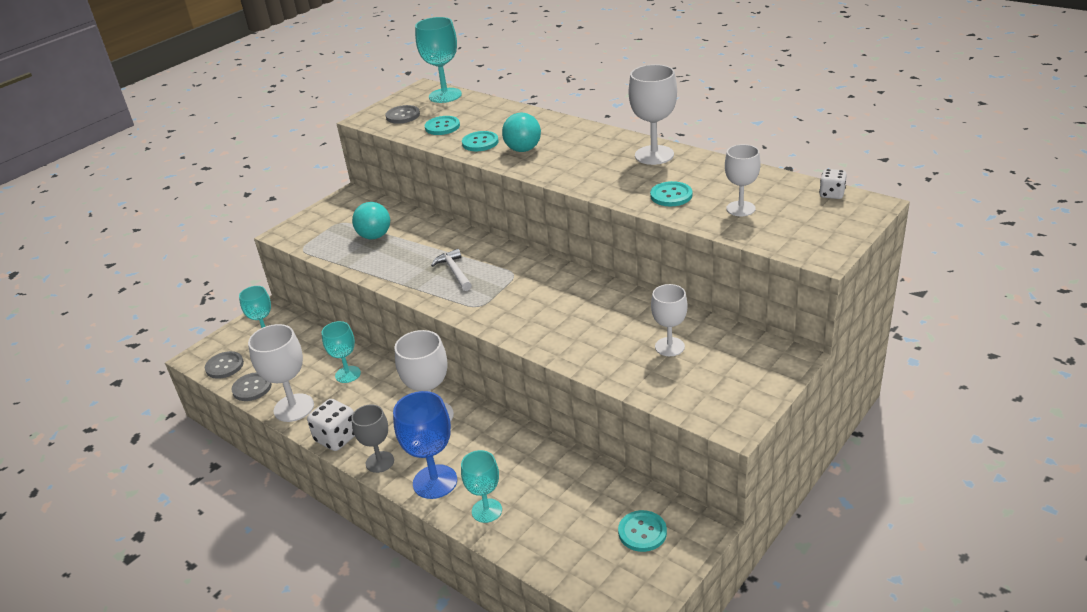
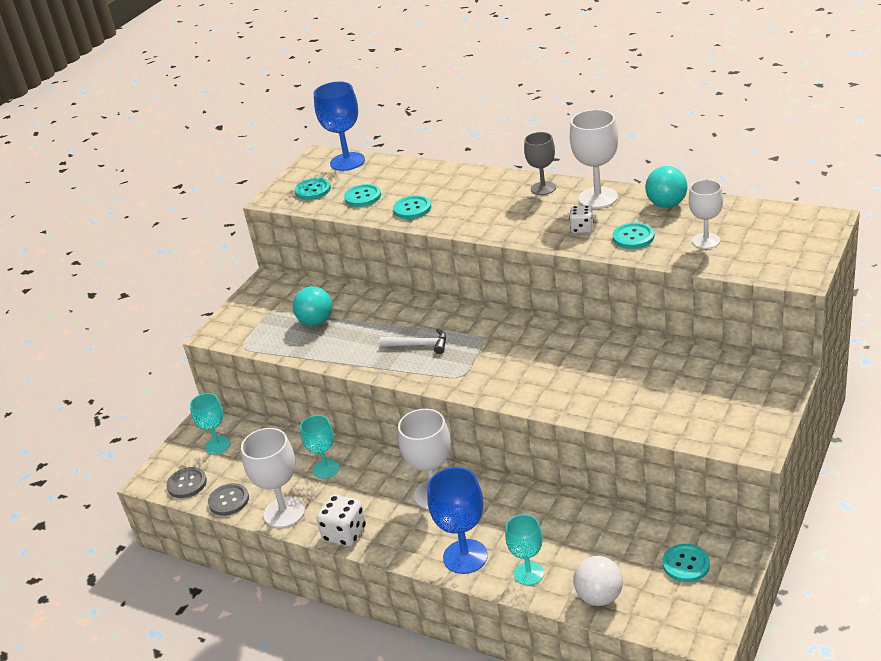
camera: 10 degrees left, 0 degrees up
grey goblet [351,404,394,473] -> grey goblet moved to [524,132,556,195]
grey button [385,105,420,124] -> turquoise button [295,178,331,200]
turquoise goblet [415,17,462,103] -> blue goblet [314,81,365,171]
white hammer [431,249,472,291] -> white hammer turned 135 degrees clockwise [380,329,446,354]
turquoise ball [502,113,541,152] -> turquoise ball moved to [645,166,687,208]
white goblet [651,284,688,356] -> none
white dice [819,169,847,199] -> white dice moved to [569,205,594,233]
none -> white ball [573,556,623,606]

